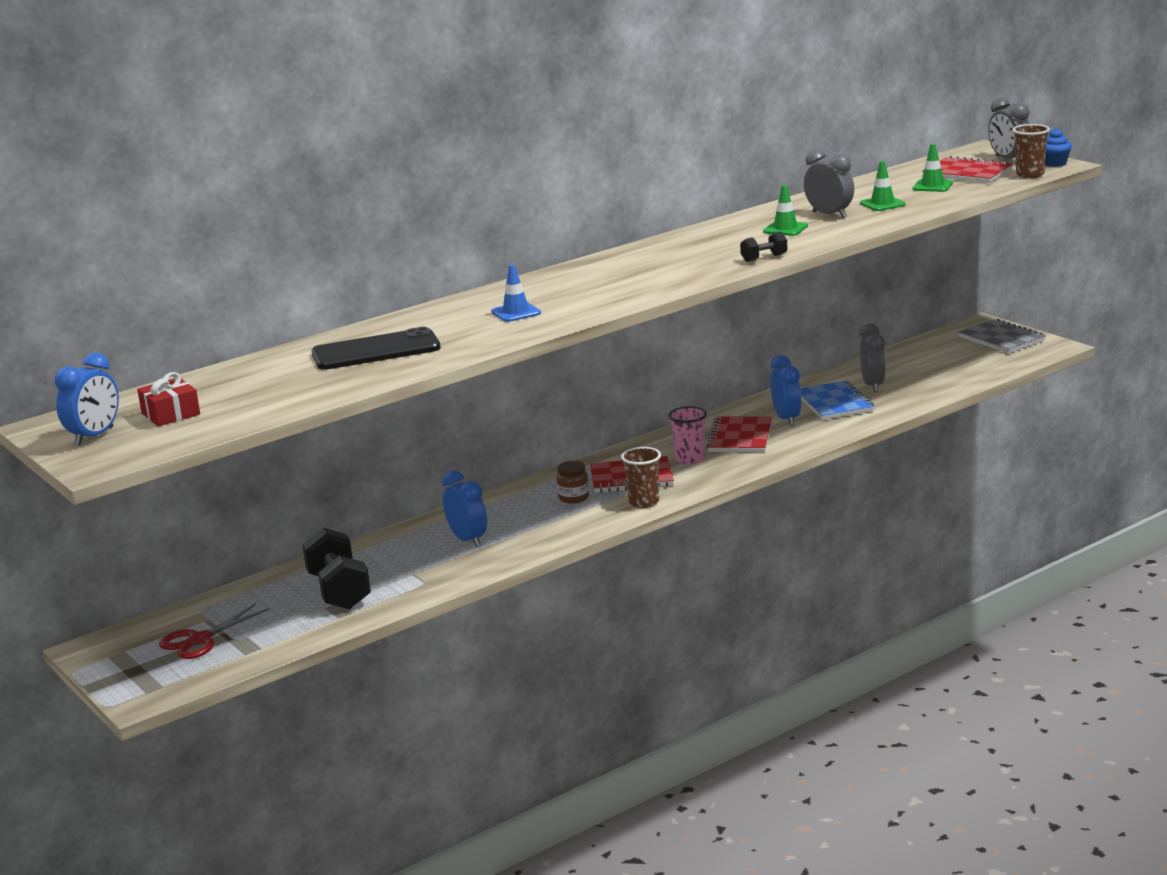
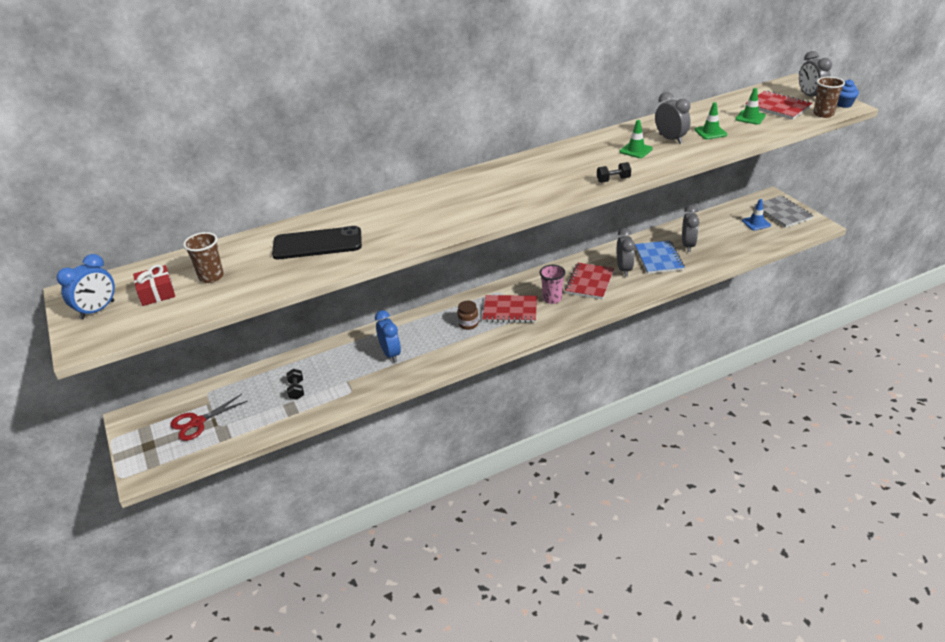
camera: 10 degrees right, 15 degrees up
black dumbbell [302,528,371,609] -> black dumbbell [286,369,304,400], size x0.49
blue traffic cone [491,264,541,322] -> blue traffic cone moved to [742,199,771,230]
brown cup [621,447,661,508] -> brown cup moved to [183,232,224,283]
blue clock [771,355,801,426] -> grey clock [617,228,635,276]

